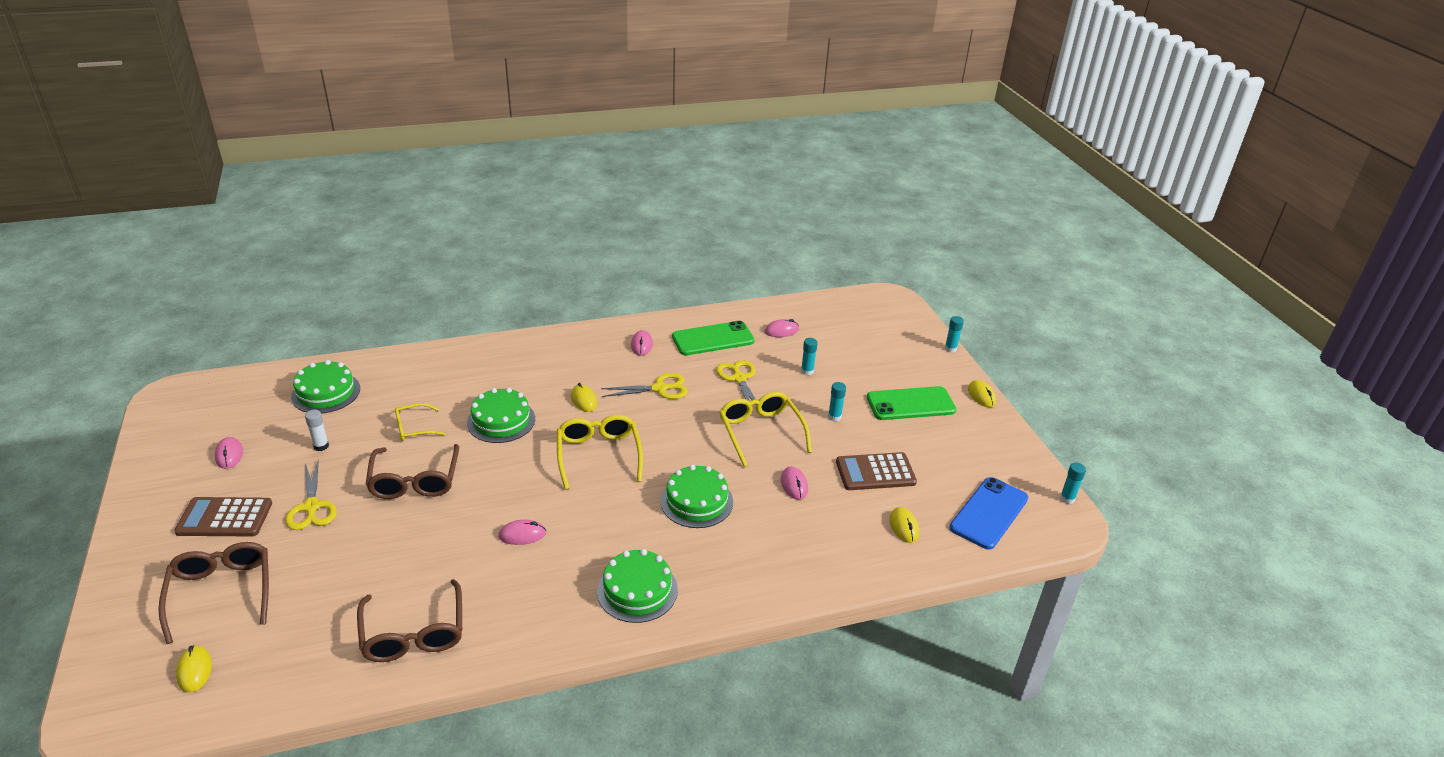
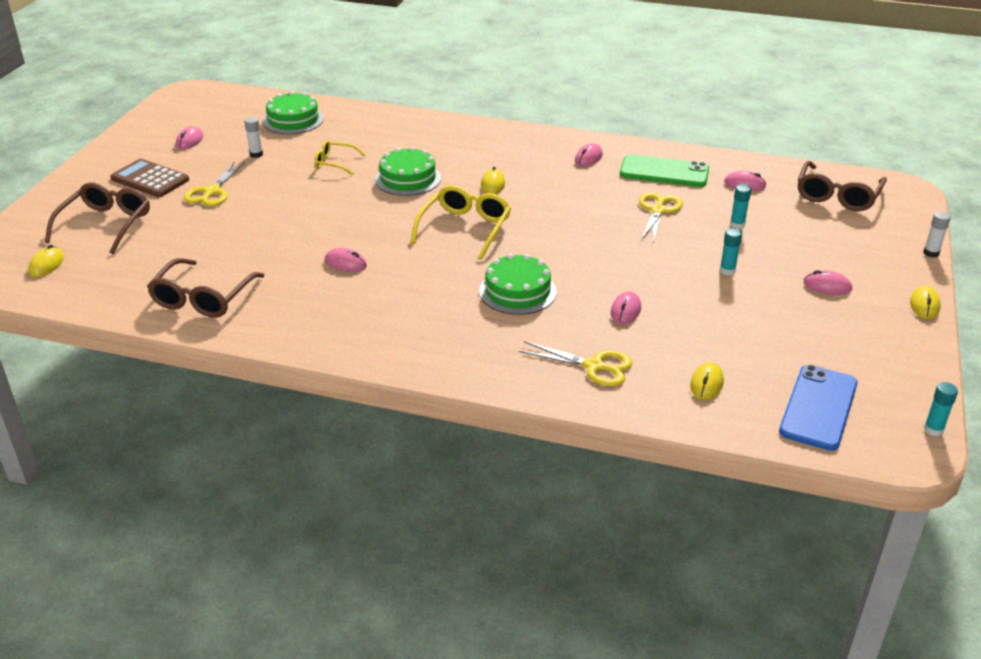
camera: 35 degrees right, 0 degrees up
brown glasses [366,444,459,499] -> brown glasses moved to [798,161,887,211]
green cake [597,549,678,623] -> none
yellow scissors [601,373,688,399] -> yellow scissors moved to [519,341,633,386]
yellow glasses [719,392,812,467] -> none
brown calculator [836,452,917,490] -> none
green phone [867,386,956,420] -> pink mouse [803,270,852,295]
turquoise glue stick [945,316,964,353] -> white glue stick [923,211,951,257]
blue phone [949,477,1028,550] -> blue phone turned 45 degrees counterclockwise [779,365,858,451]

